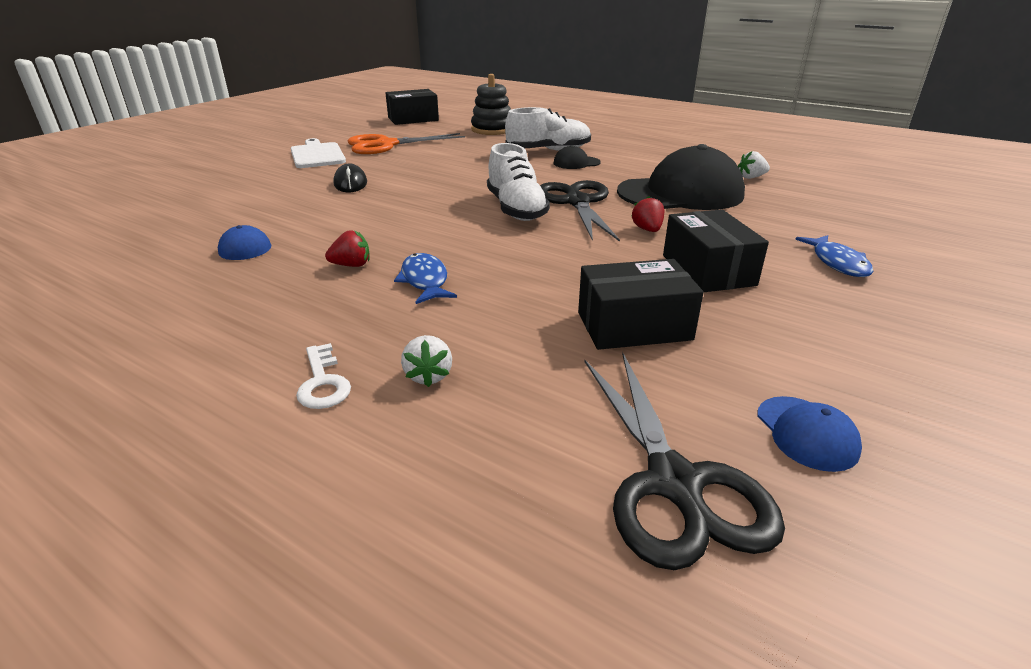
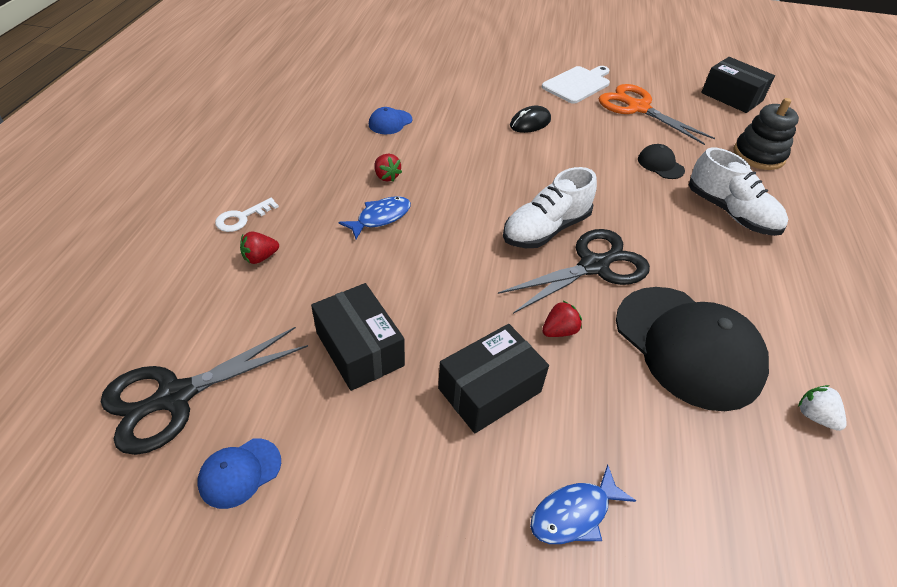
camera: 65 degrees right, 15 degrees up
white strawberry [401,335,452,387] -> red strawberry [240,231,279,264]
black cap [553,145,601,169] -> black cap moved to [638,144,685,179]

